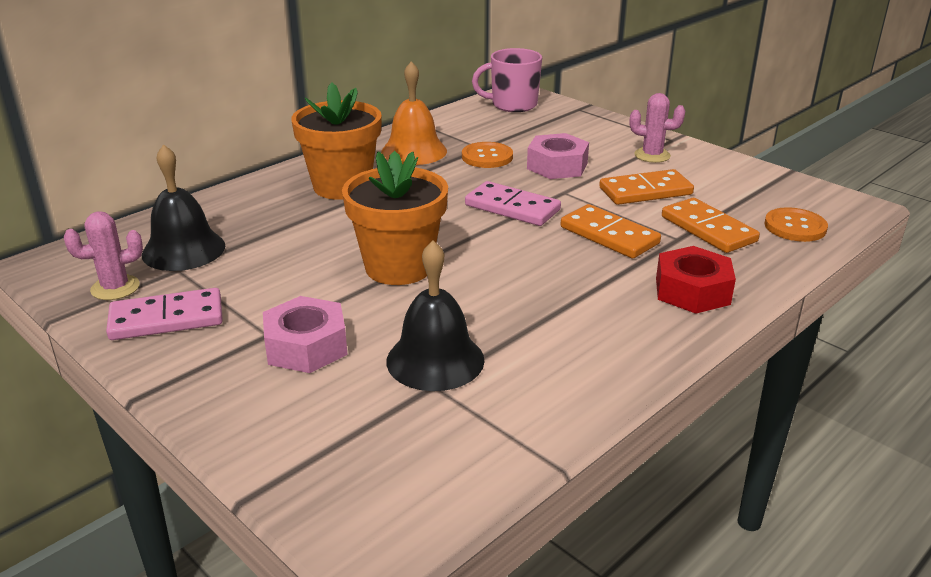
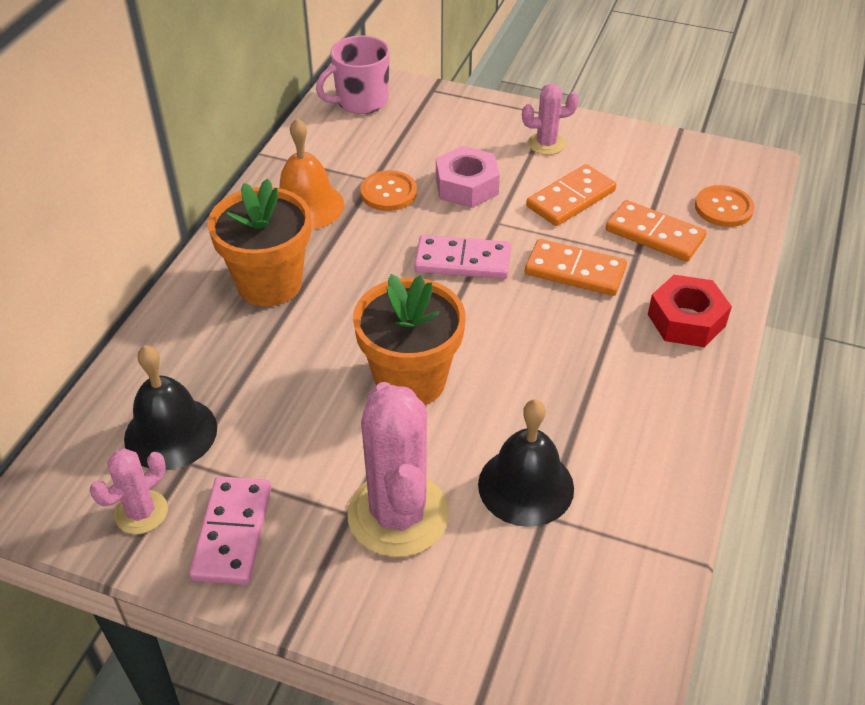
camera: 25 degrees left, 15 degrees up
pink domino [106,288,223,340] -> pink domino turned 45 degrees counterclockwise [189,476,271,585]
pink nut [263,296,348,373] -> pink cactus [347,382,449,557]

